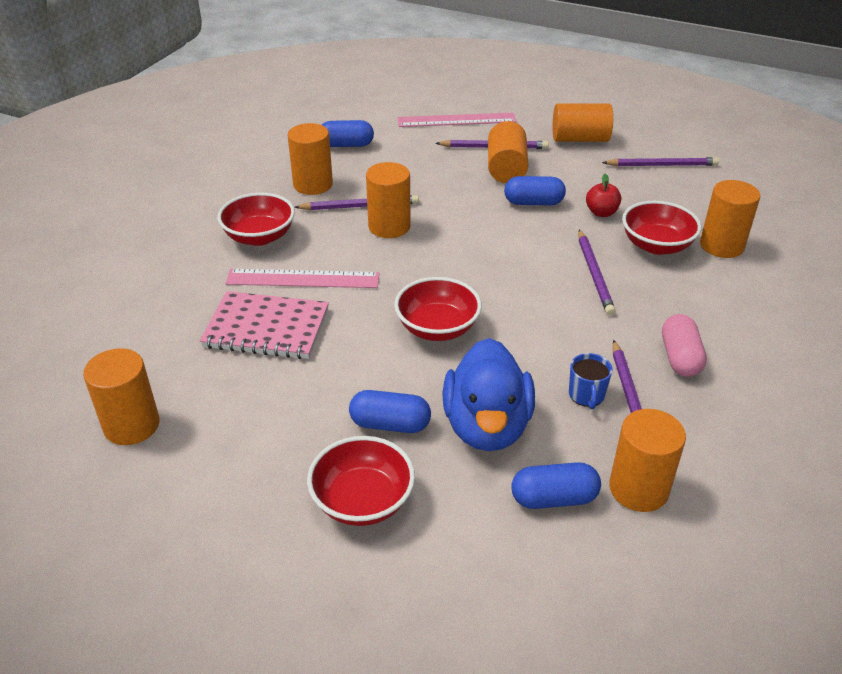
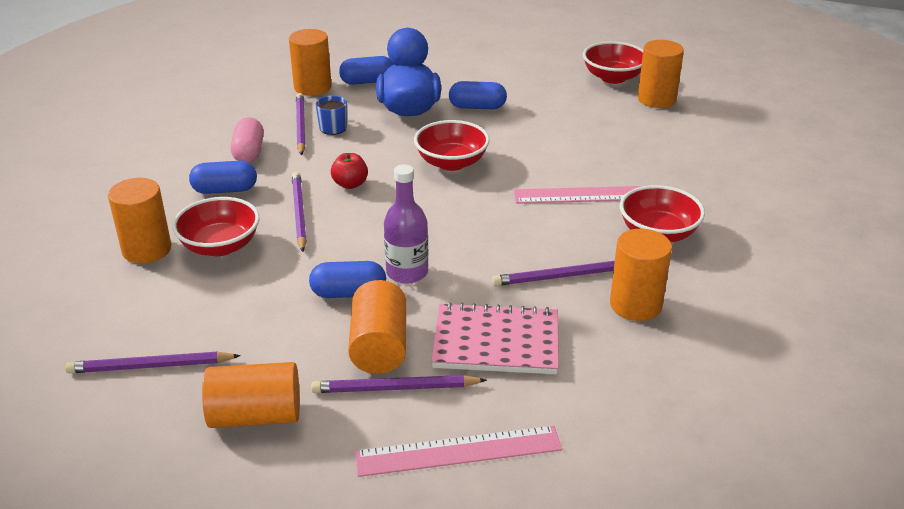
camera: 175 degrees right, 5 degrees down
pink notebook [200,291,329,359] -> pink notebook moved to [431,302,559,374]
red bowl [307,436,415,526] -> red bowl moved to [583,41,643,84]
blue capsule [322,120,374,147] -> blue capsule moved to [189,161,257,194]
orange cylinder [366,162,411,238] -> none
red apple [586,174,621,217] -> red apple moved to [331,153,368,189]
none -> purple bottle [384,164,428,284]

